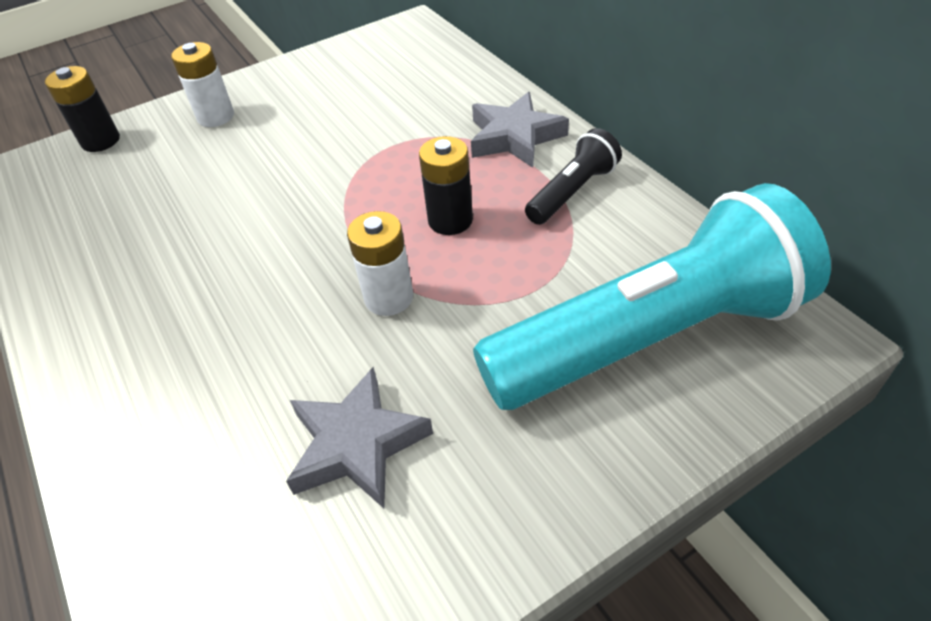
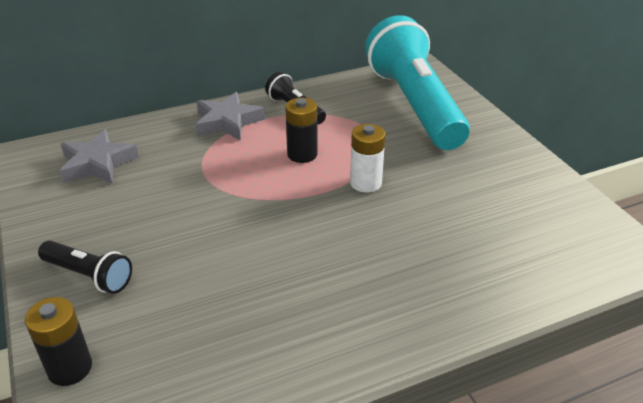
camera: 85 degrees left, 10 degrees down
white battery [171,42,234,127] -> black flashlight [38,241,132,294]
grey star [286,367,433,508] -> grey star moved to [60,129,139,184]

